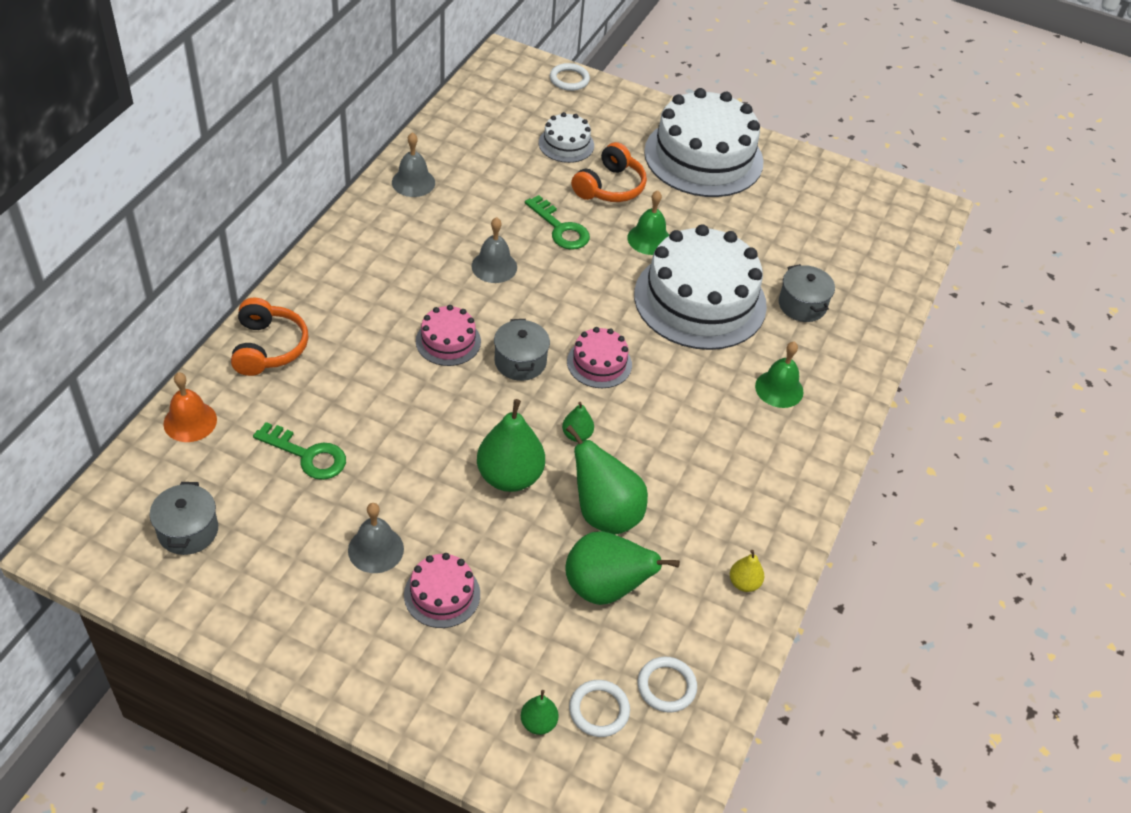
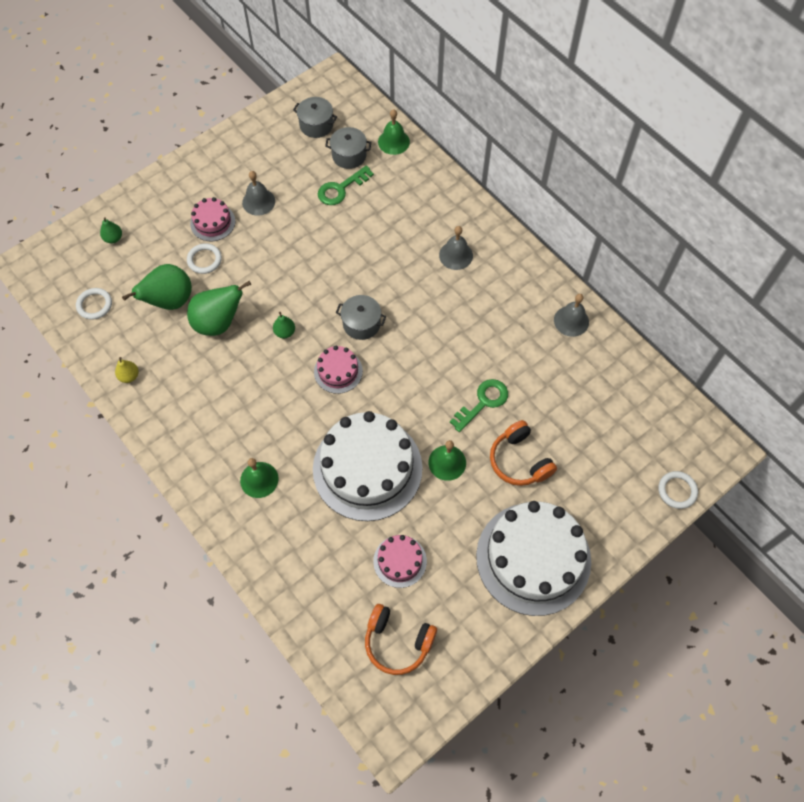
camera: 120 degrees right, 15 degrees up
orange bell [164,372,217,442] -> green bell [378,109,410,155]
orange headphones [231,298,308,376] -> orange headphones moved to [365,604,437,675]
pink cake [416,305,481,366] -> pink cake moved to [373,535,427,588]
grey bell [472,217,517,283] -> grey bell moved to [439,226,473,270]
green pear [477,399,545,492] -> none
green key [525,195,590,250] -> green key turned 150 degrees clockwise [450,379,508,432]
white cake [539,112,594,163] -> none
white ring [569,680,630,737] -> white ring moved to [187,243,222,274]
grey pot [779,264,835,322] -> grey pot moved to [325,127,371,169]

